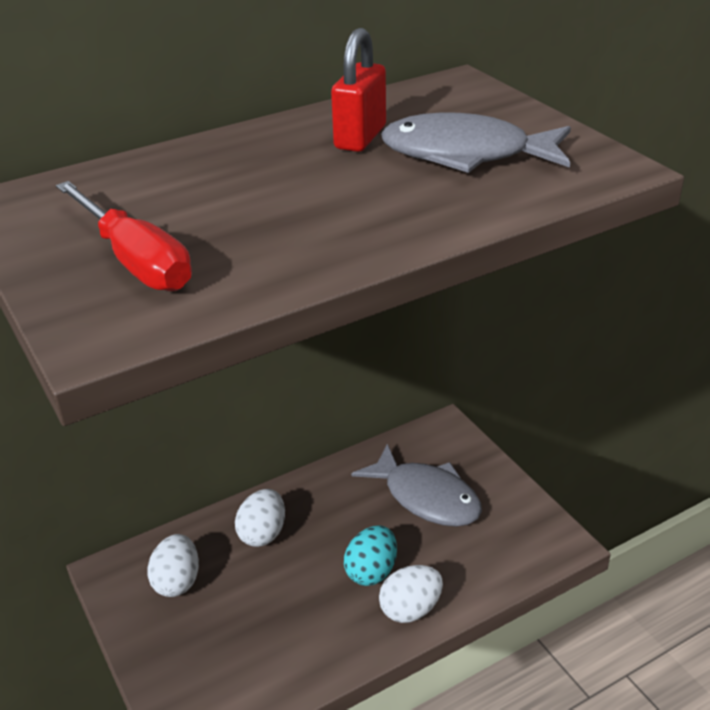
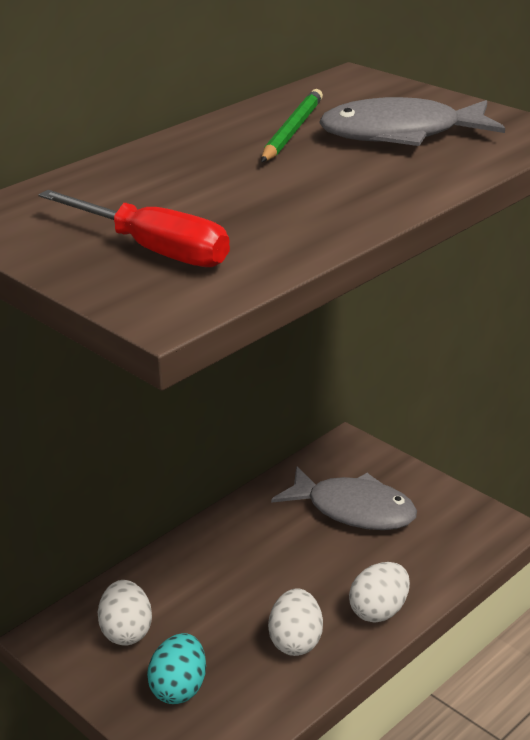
camera: 15 degrees left, 5 degrees down
white egg [235,489,285,547] -> white egg moved to [268,588,323,656]
red padlock [331,28,386,152] -> green pencil [261,89,323,162]
turquoise egg [344,525,397,586] -> turquoise egg moved to [147,633,206,704]

